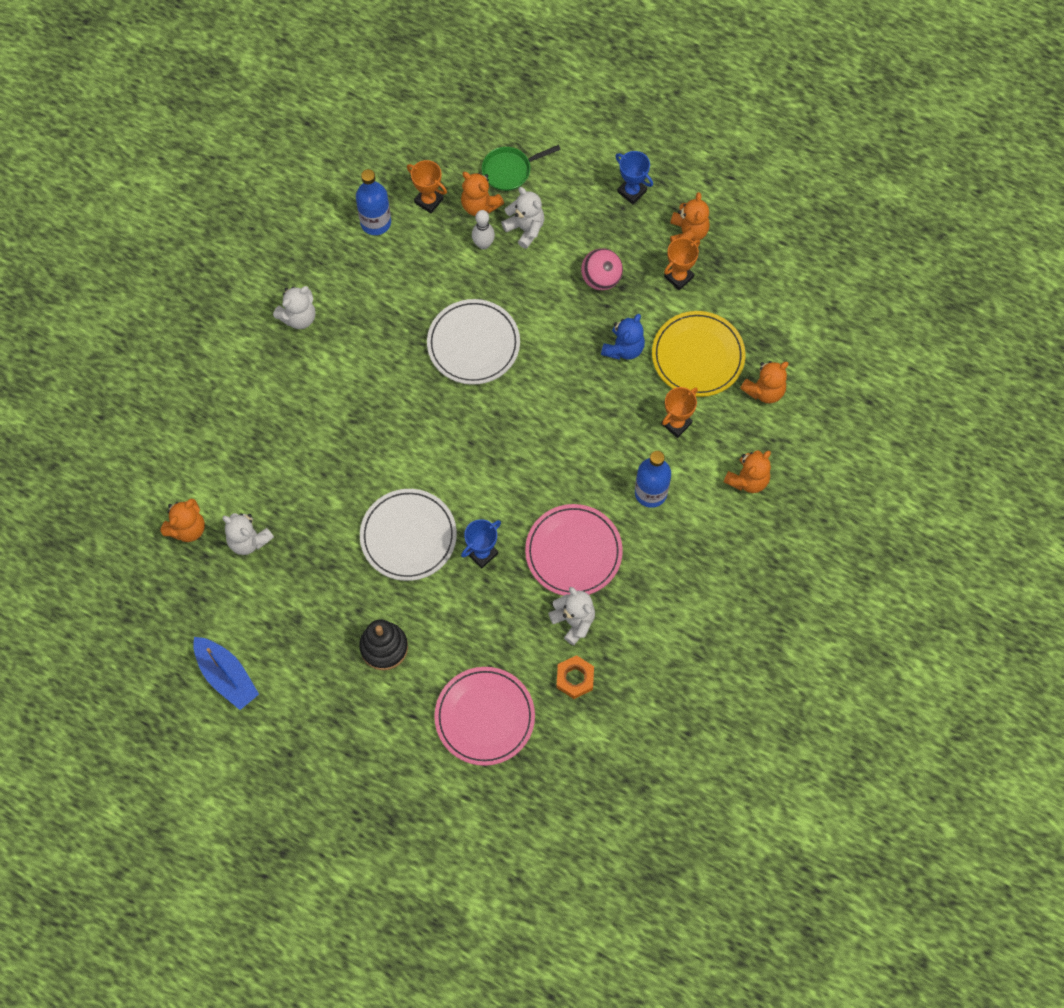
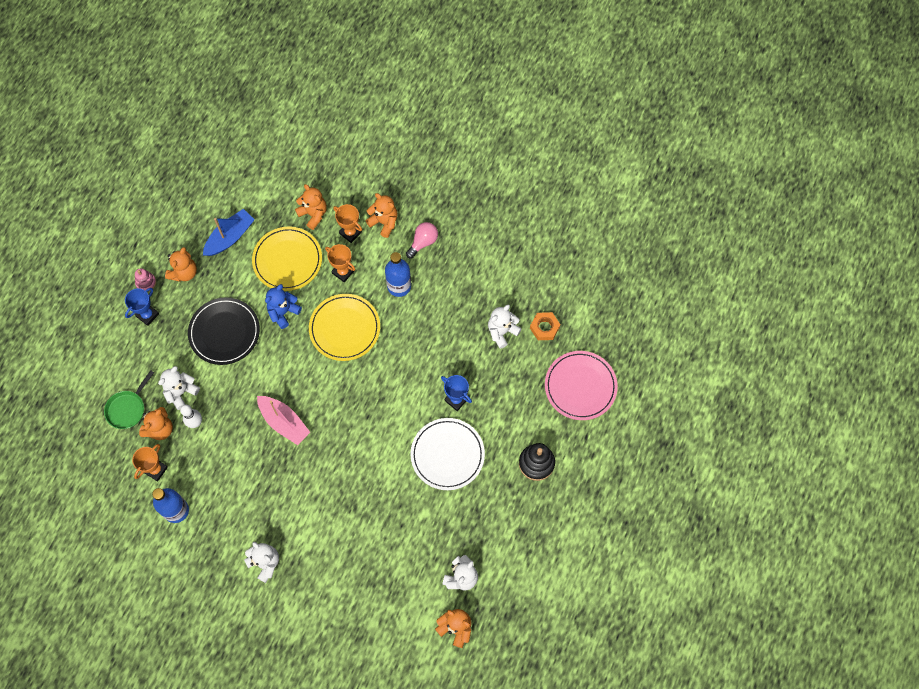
camera: 95 degrees left, 0 degrees up
blue boat [193,637,259,710] -> blue boat moved to [203,209,255,256]
white plate [427,299,520,385] -> pink boat [257,396,310,445]
green pan [482,145,561,191] -> green pan turned 60 degrees clockwise [104,370,154,429]
pink plate [525,504,623,596] -> none
pink ball [581,248,623,290] -> black plate [188,297,260,365]
blue teddy bear [601,314,645,360] -> blue teddy bear turned 75 degrees counterclockwise [265,284,302,329]
orange trophy [664,238,700,290] -> orange trophy moved to [333,204,362,243]
orange teddy bear [670,192,710,242] -> orange teddy bear turned 120 degrees clockwise [165,247,197,282]
none -> pink stacking toy [135,268,156,292]
none -> yellow plate [309,294,380,361]
none -> pink light bulb [406,222,438,258]

